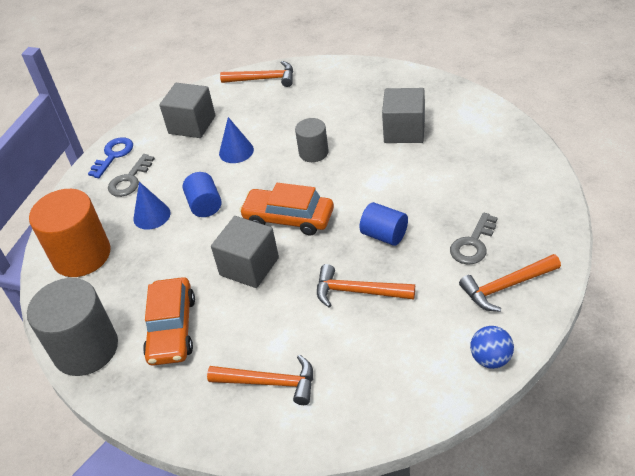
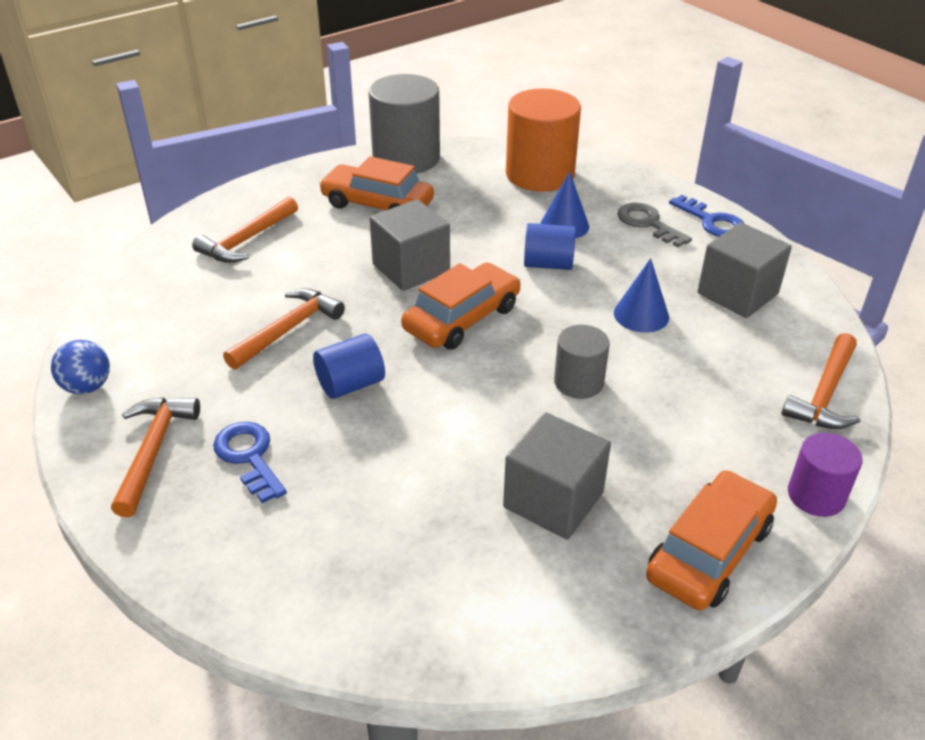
camera: 110 degrees right, 5 degrees down
grey key [450,213,498,265] -> blue key [213,422,287,503]
none -> orange car [646,470,777,610]
none -> purple cylinder [788,433,863,517]

